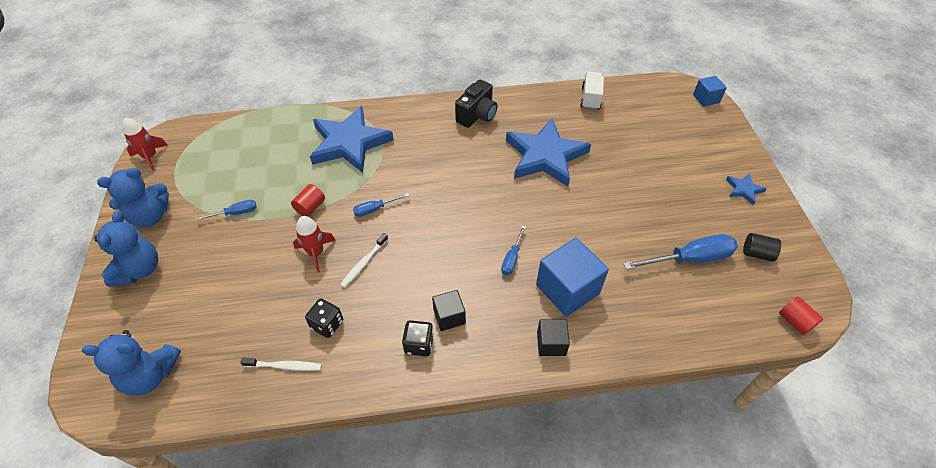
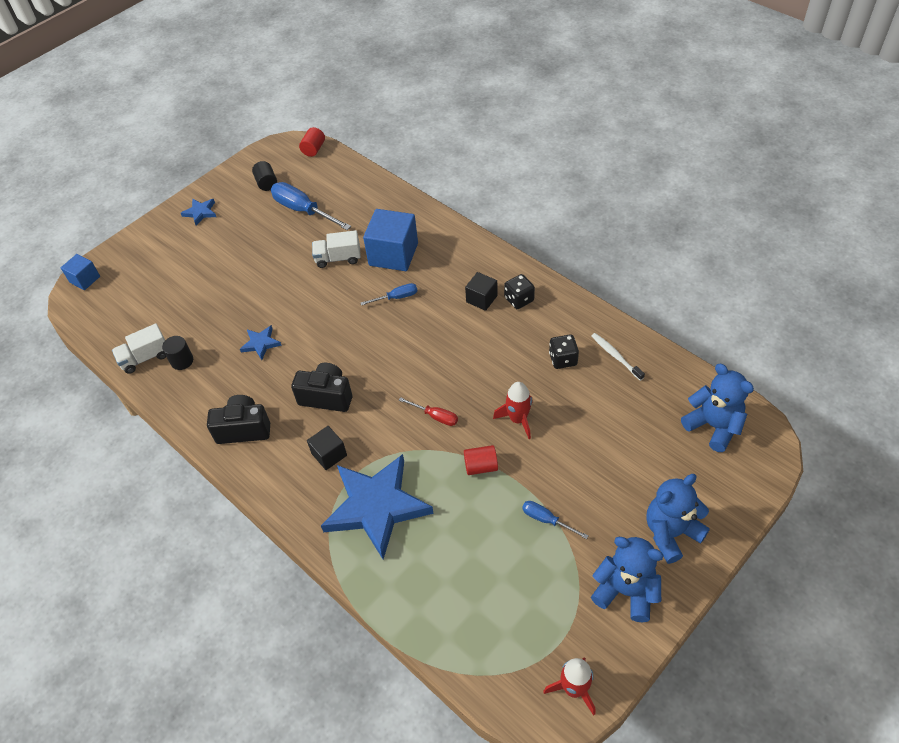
camera: 125 degrees left, 0 degrees up
white toothbrush [340,233,388,288] -> none
blue screwdriver [353,193,409,217] -> red screwdriver [399,397,458,426]
blue star [506,118,591,187] -> blue star [240,325,282,360], size x0.43
black cube [537,319,570,356] -> black cube moved to [307,426,347,470]
none -> black cylinder [162,336,193,370]
none -> black camera [291,363,352,412]
none -> white truck [312,230,361,268]

